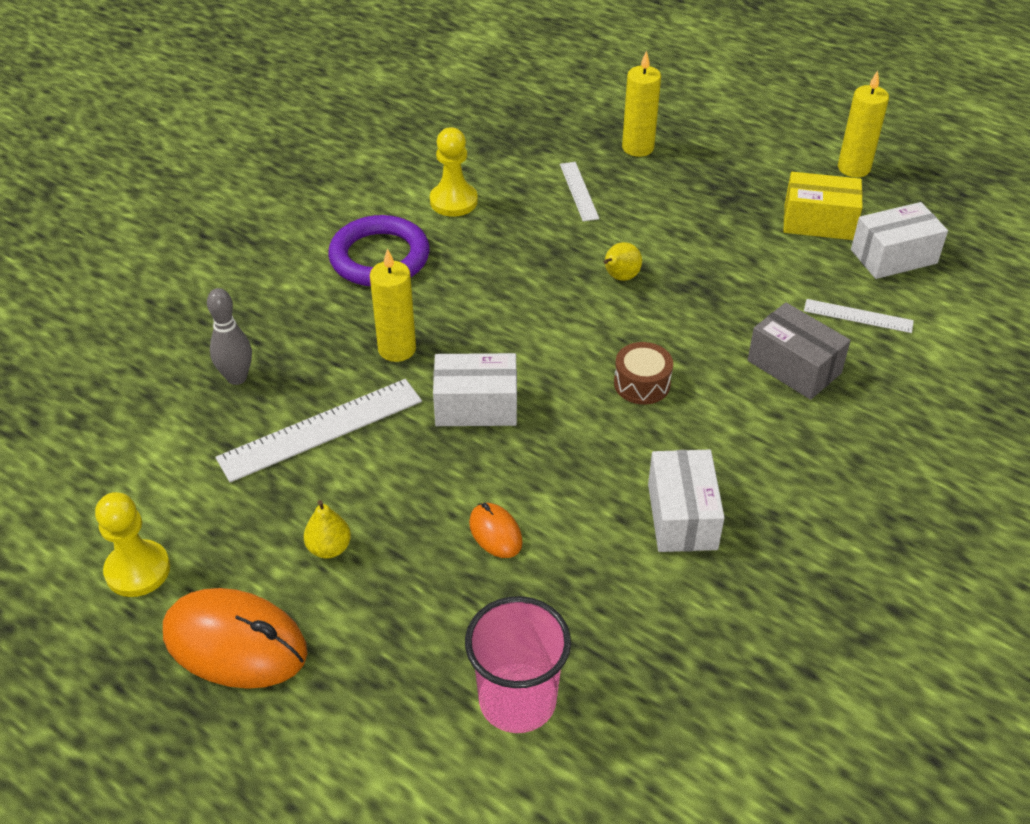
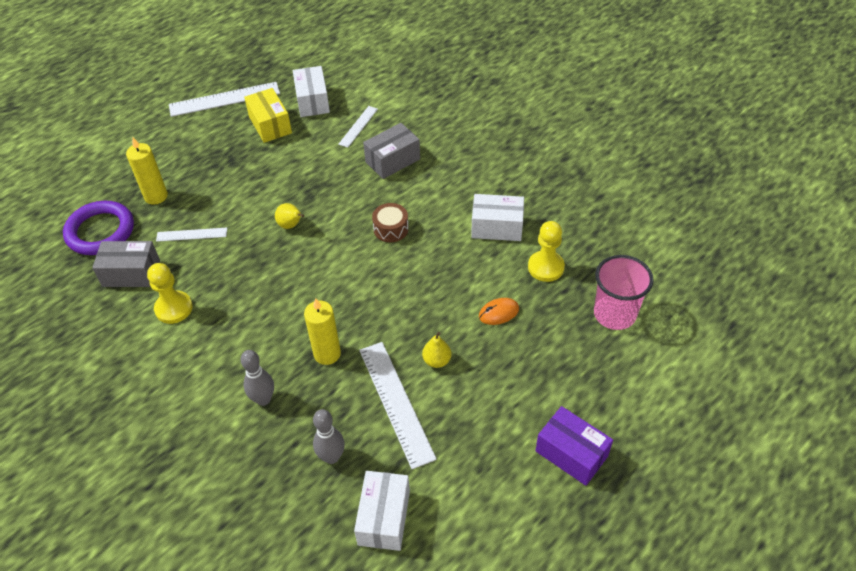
camera: 80 degrees left, 5 degrees up
yellow pawn [95,492,170,597] -> yellow pawn moved to [528,221,565,282]
orange mouse [163,588,307,689] -> purple box [535,406,613,486]
yellow pear [304,500,351,559] -> yellow pear moved to [422,332,451,368]
purple ring [328,215,430,286] -> purple ring moved to [63,201,134,255]
white box [433,353,517,426] -> white box moved to [354,471,410,551]
yellow box [783,172,863,240] -> yellow box turned 45 degrees counterclockwise [244,88,292,143]
yellow candle [838,71,889,178] -> white ruler [169,82,280,117]
none -> grey box [92,241,160,287]
none -> grey bowling pin [241,350,274,406]

